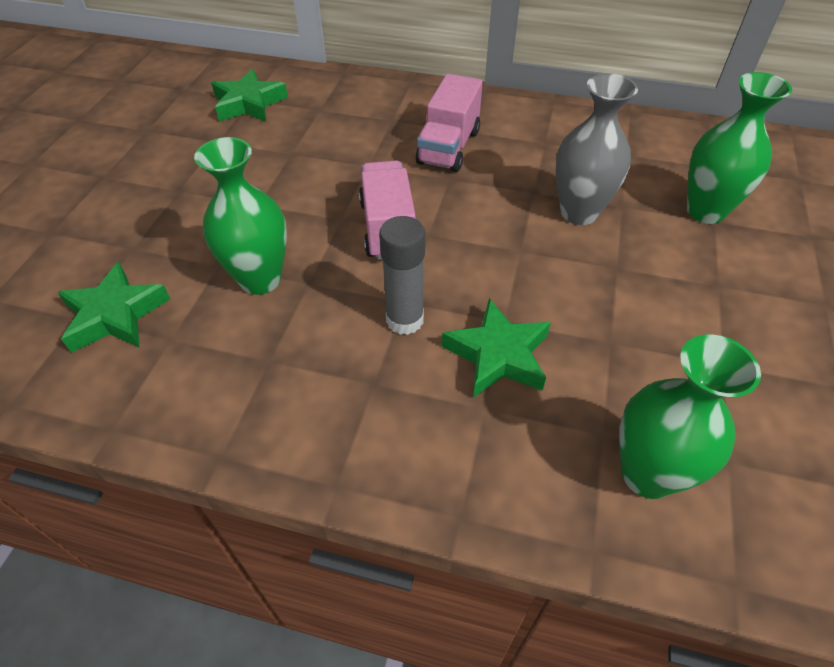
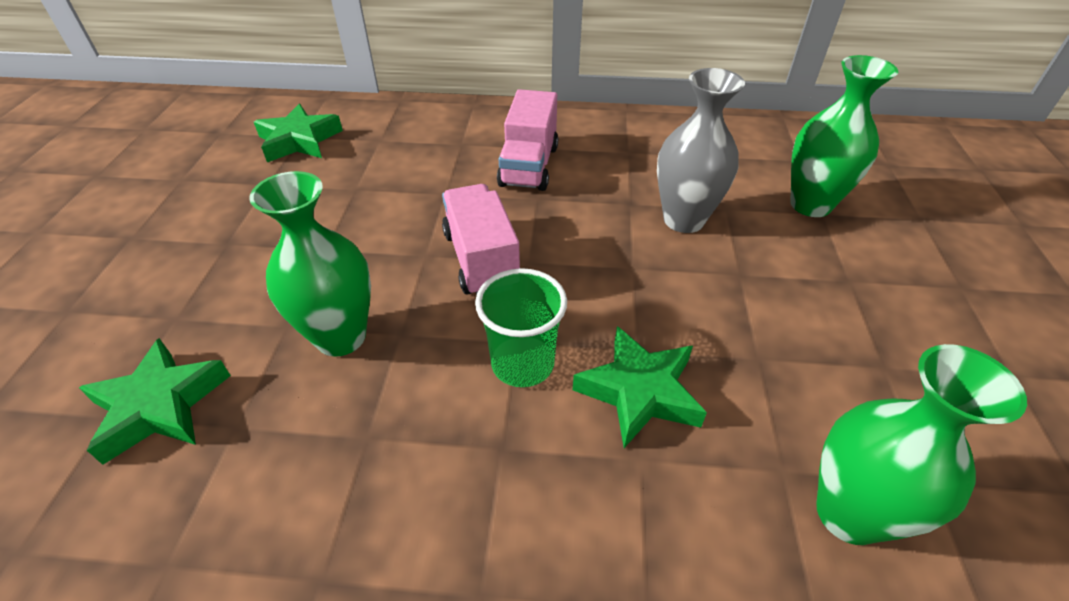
camera: 10 degrees left, 5 degrees down
grey glue stick [379,216,425,335] -> green cup [475,268,567,387]

